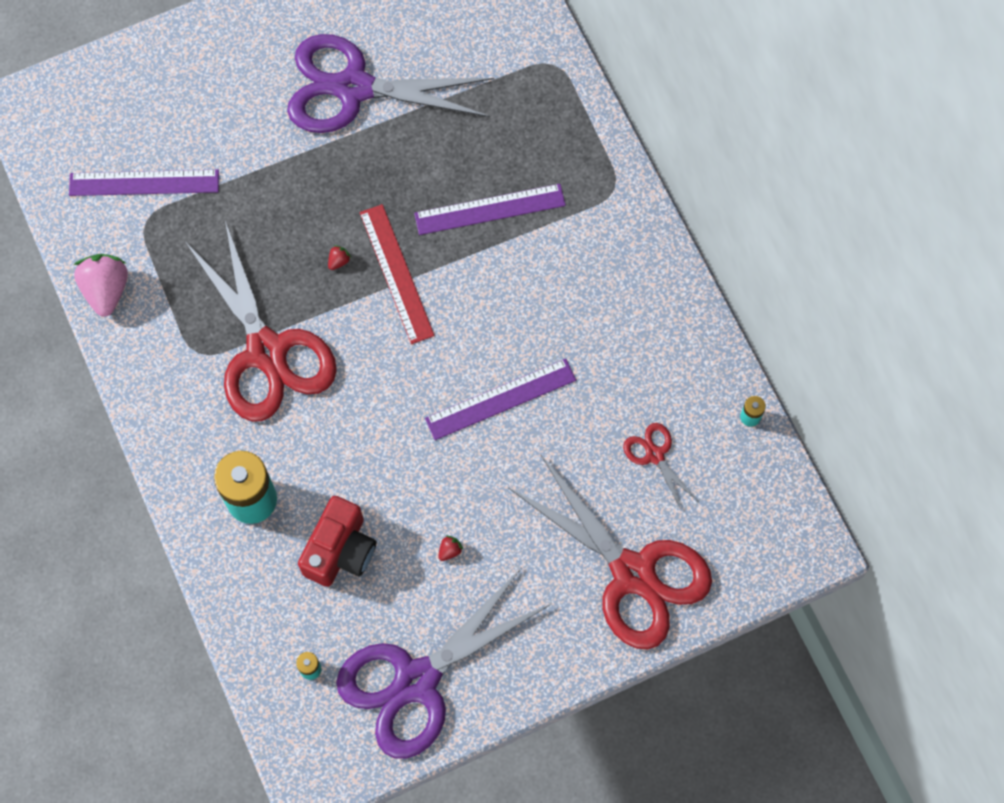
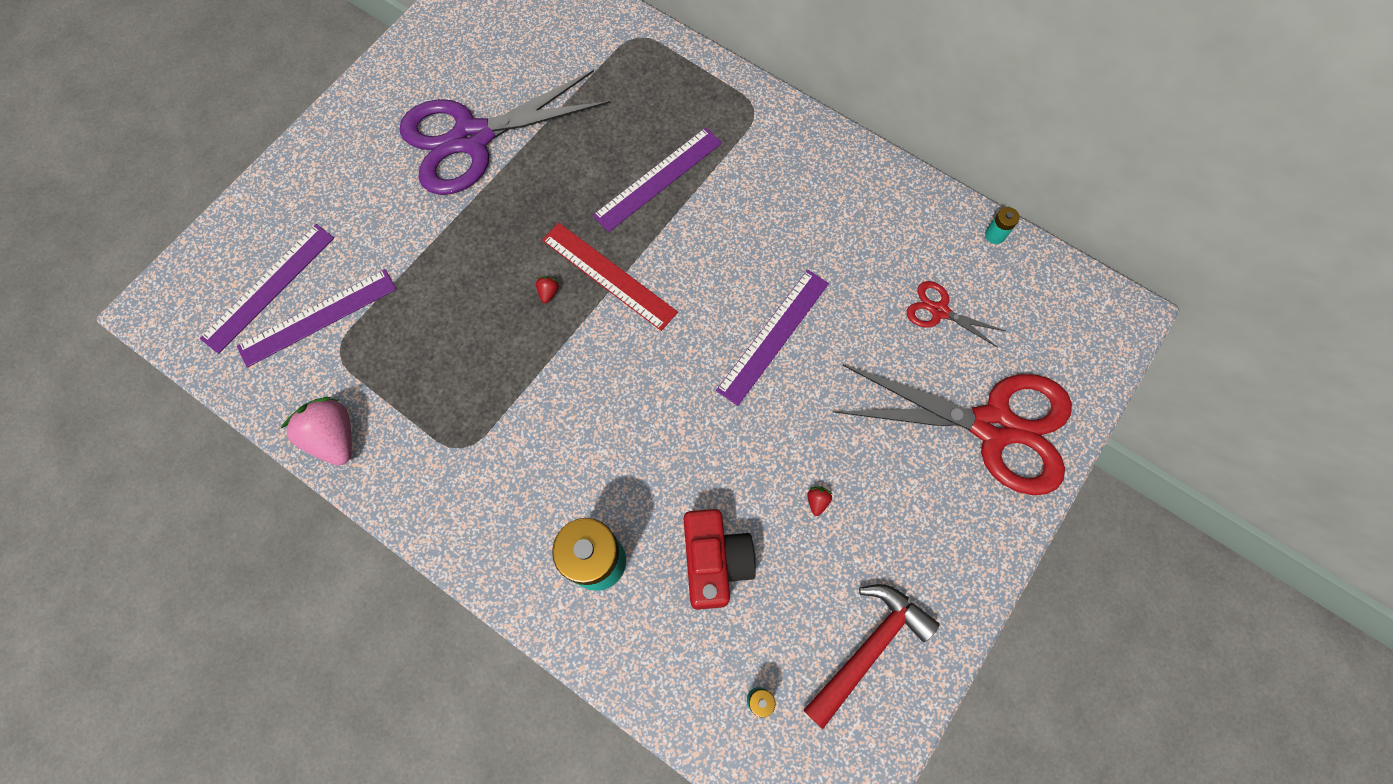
camera: 30 degrees left, 0 degrees up
red scissors [184,221,337,421] -> none
purple scissors [336,569,551,759] -> red hammer [803,584,940,729]
none -> purple ruler [200,224,334,354]

